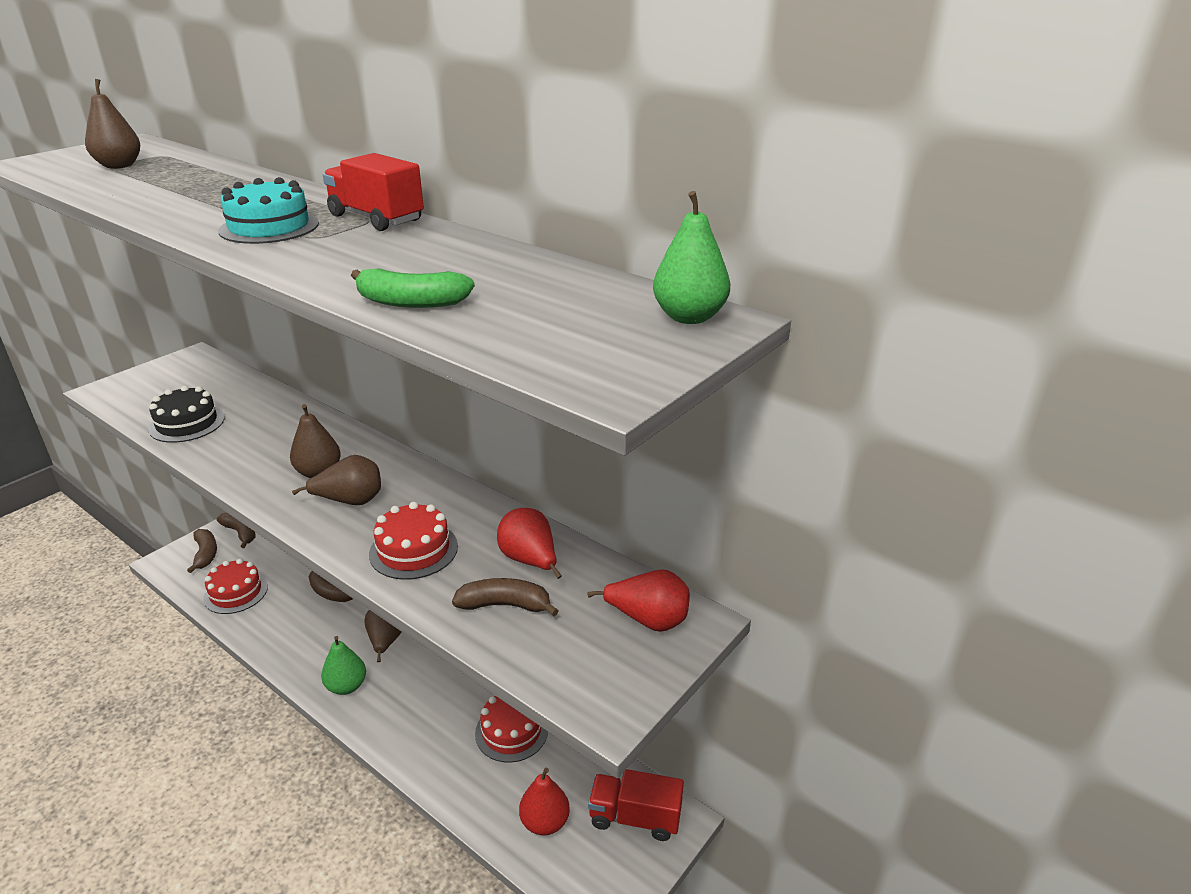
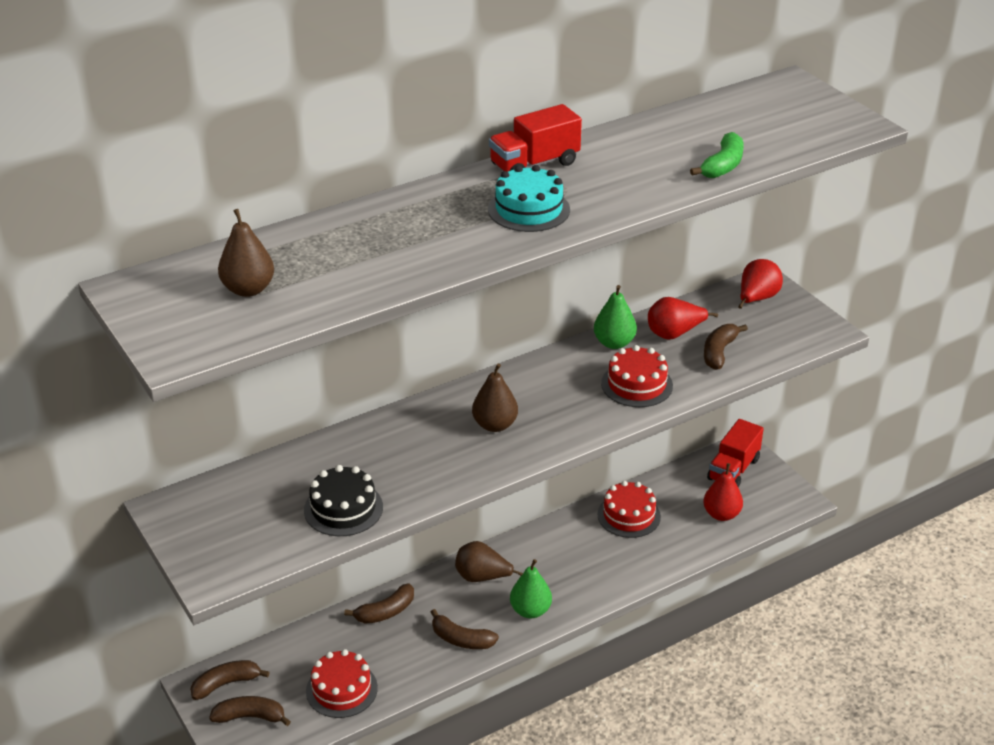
camera: 70 degrees left, 5 degrees up
brown pear [292,455,381,505] -> none
green pear [653,191,730,324] -> green pear moved to [594,285,637,349]
none -> brown banana [431,609,499,649]

